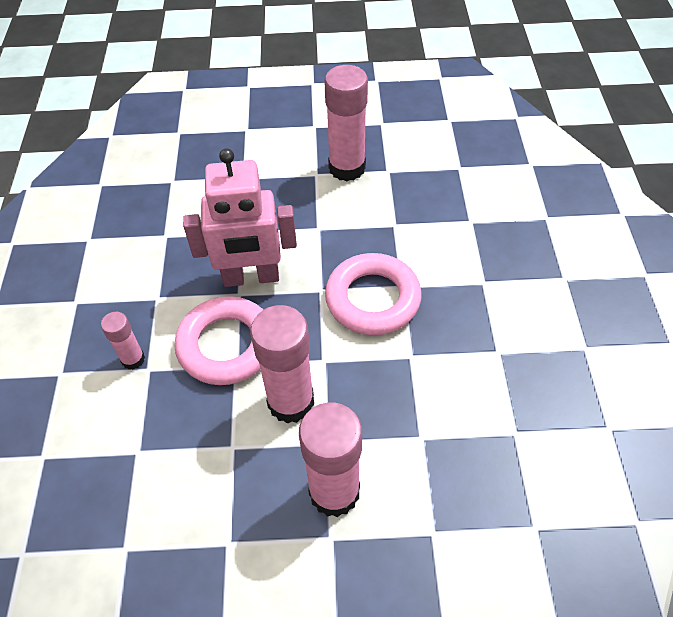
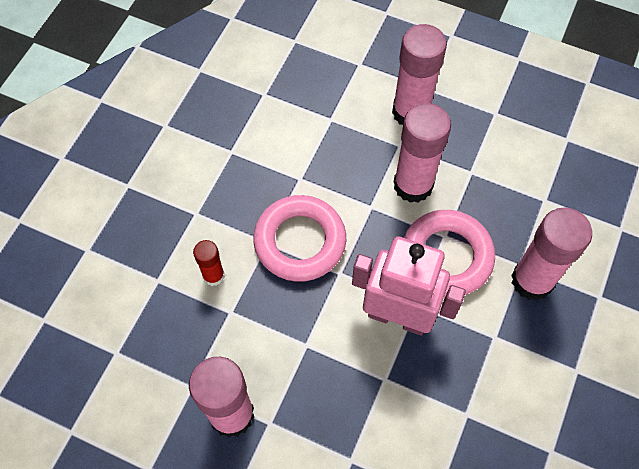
camera: 155 degrees left, 10 degrees up
pink glue stick [101,312,145,370] -> pink glue stick [511,207,592,301], size x1.91
none -> red glue stick [193,240,225,286]

